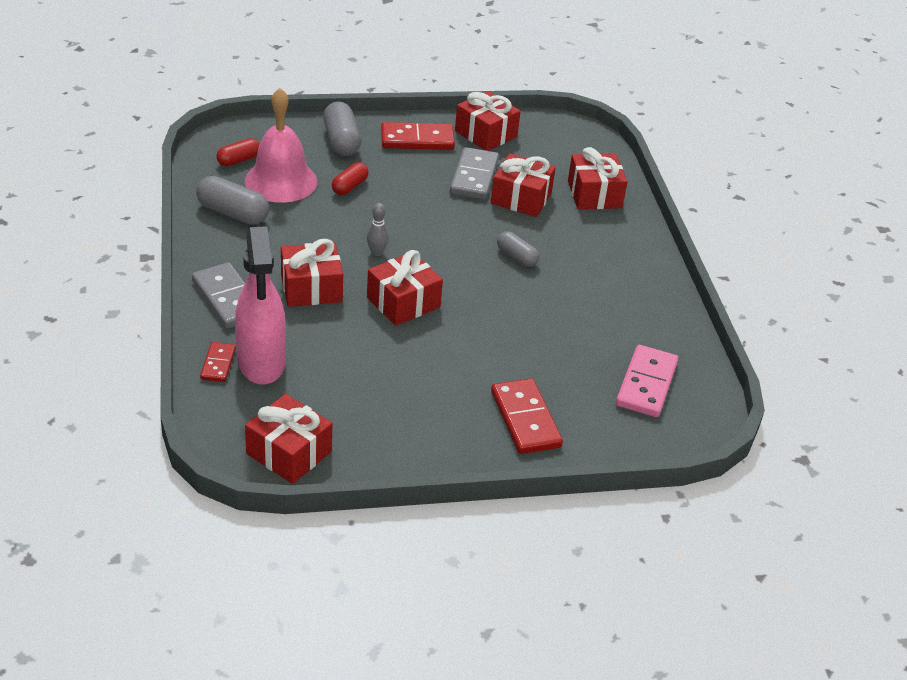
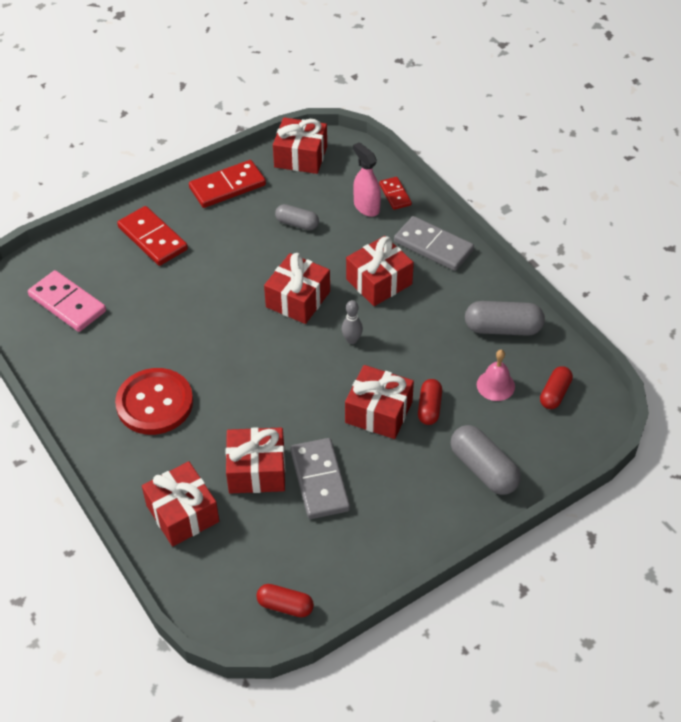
camera: 160 degrees right, 10 degrees up
pink spray bottle [235,226,286,385] -> pink spray bottle [353,142,381,217], size x0.57
pink bell [245,88,317,203] -> pink bell [477,350,515,401], size x0.50
red domino [381,122,455,150] -> red domino moved to [189,160,266,208]
red gift [455,91,521,151] -> red gift moved to [345,365,414,439]
grey capsule [497,231,539,267] -> grey capsule moved to [275,204,319,230]
pink domino [616,345,678,417] -> pink domino turned 45 degrees counterclockwise [28,270,106,332]
none -> red button [115,368,193,435]
none -> red capsule [256,584,314,617]

